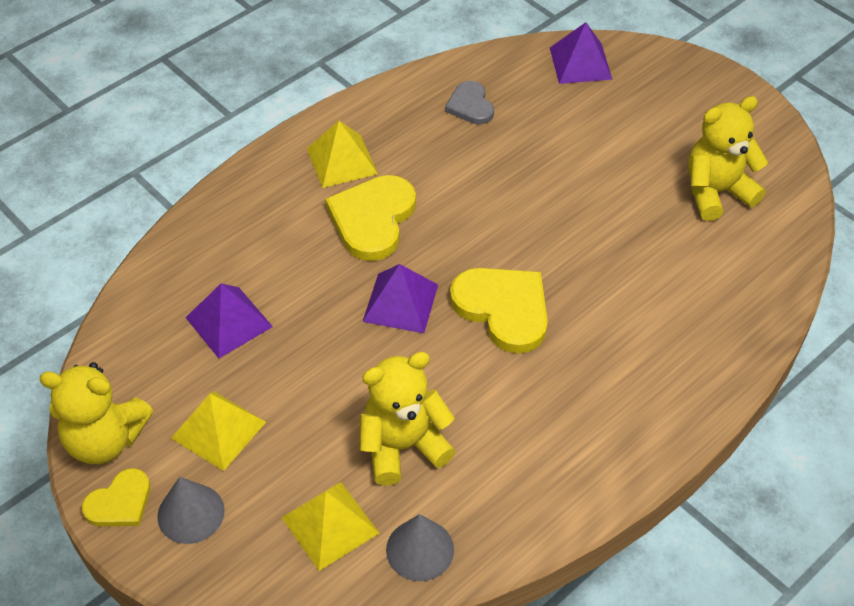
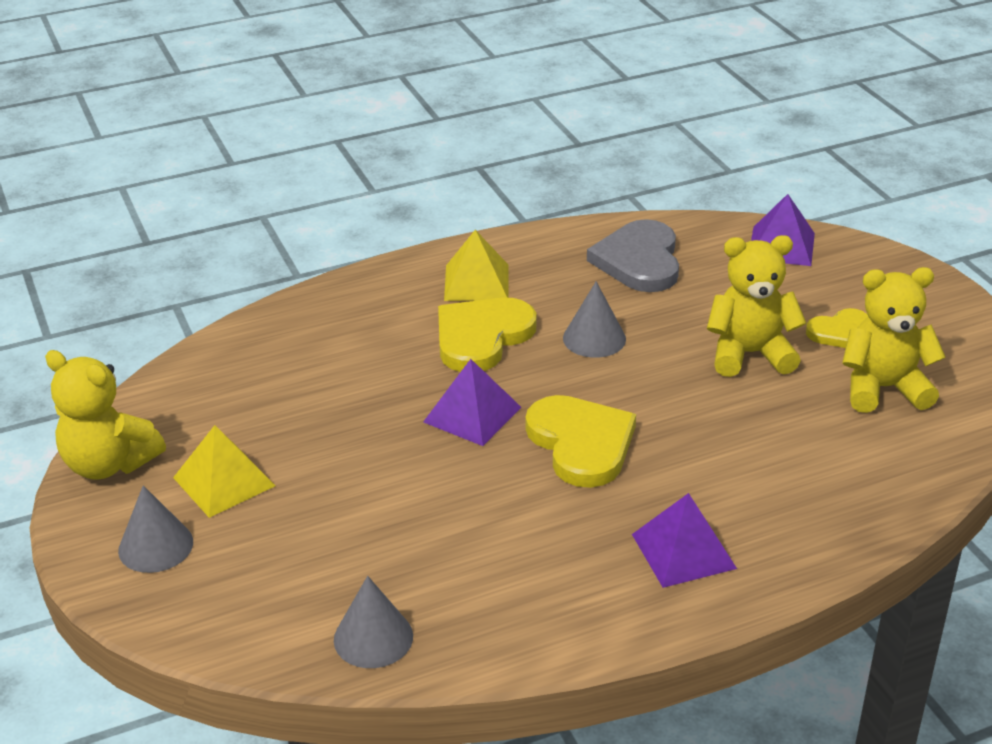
camera: 20 degrees right, 15 degrees down
yellow heart [82,468,150,526] -> yellow heart moved to [806,308,868,348]
purple pyramid [185,283,273,358] -> purple pyramid moved to [632,493,737,588]
yellow pyramid [281,482,379,571] -> none
yellow teddy bear [360,352,456,486] -> yellow teddy bear moved to [707,235,806,377]
grey heart [445,81,494,124] -> grey heart [587,219,679,292], size x1.72
none -> grey cone [563,281,626,358]

